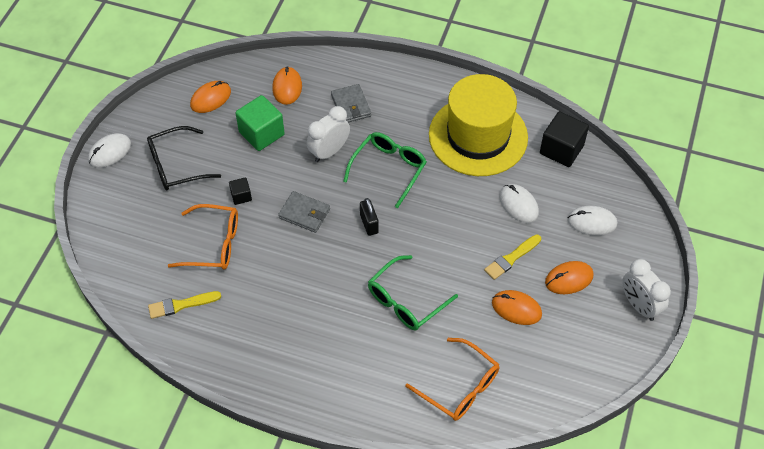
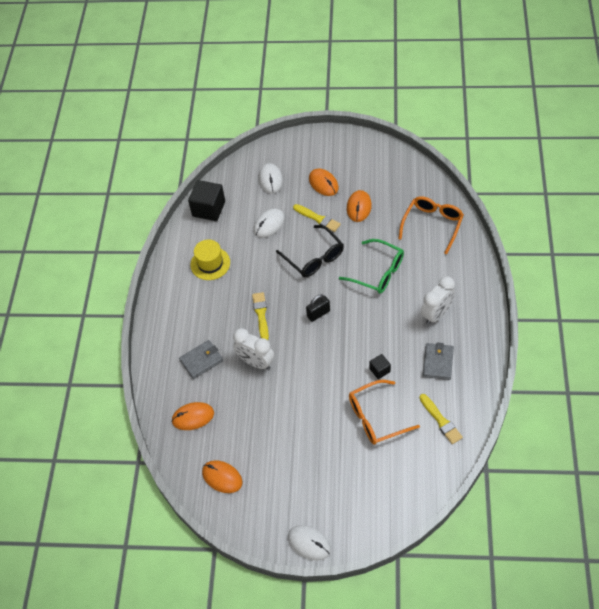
camera: 100 degrees left, 0 degrees up
black glasses [147,126,221,190] -> black glasses moved to [276,225,344,277]
orange glasses [168,204,238,270] -> orange glasses turned 105 degrees counterclockwise [349,380,420,445]
black cube [229,177,252,205] -> black cube moved to [369,354,391,379]
green cube [235,95,285,151] -> none
grey wallet [278,191,330,233] -> grey wallet moved to [423,343,454,380]
green glasses [343,132,427,208] -> yellow brush [252,292,269,340]
yellow hat [429,74,528,176] -> yellow hat [190,239,230,280], size x0.49
white clock [622,259,671,321] -> white clock moved to [421,276,455,325]

